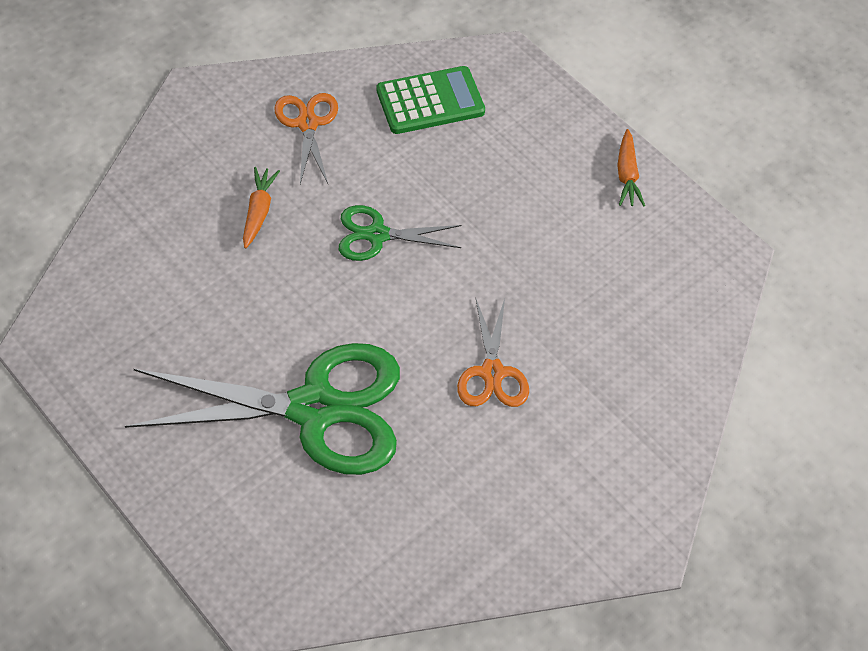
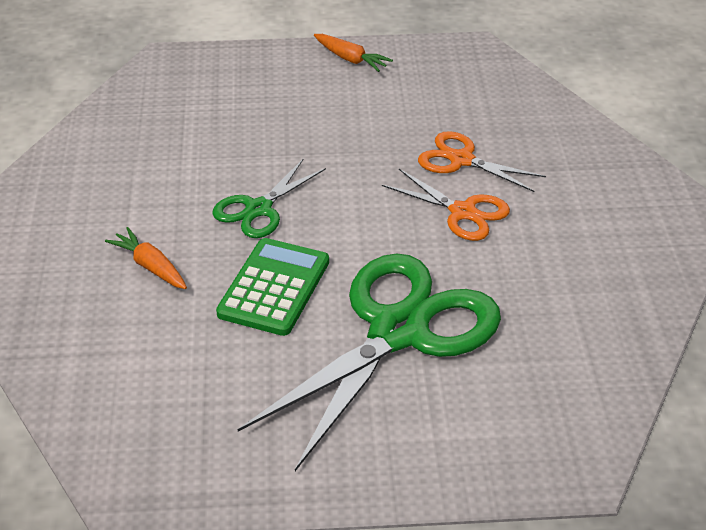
camera: 50 degrees left, 15 degrees down
orange scissors [274,93,338,184] -> orange scissors moved to [418,131,546,192]
green calculator [377,66,485,134] -> green calculator moved to [216,238,329,336]

